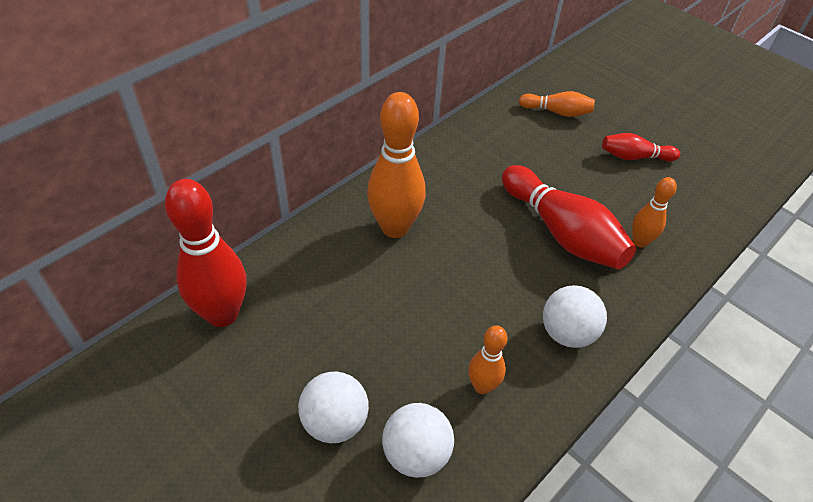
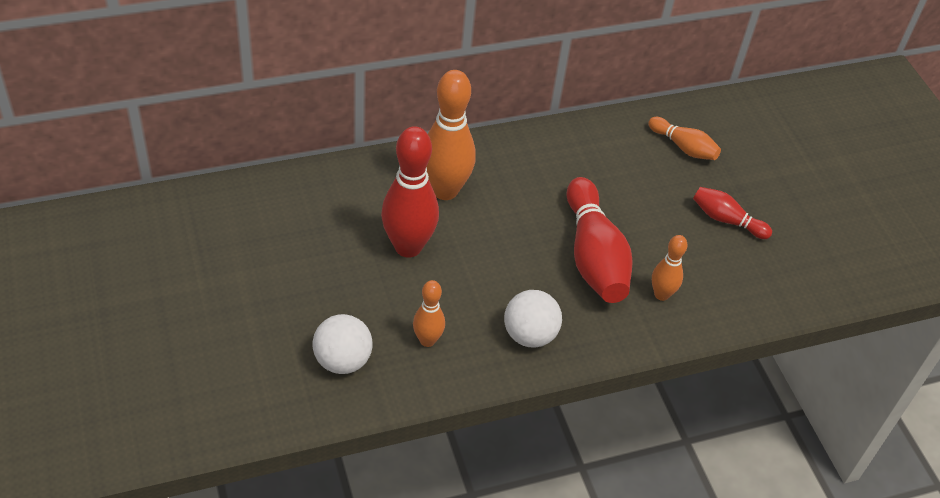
camera: 25 degrees right, 0 degrees up
red bowling pin [165,179,246,327] -> red bowling pin moved to [381,126,439,258]
white ball [298,372,369,443] -> none

